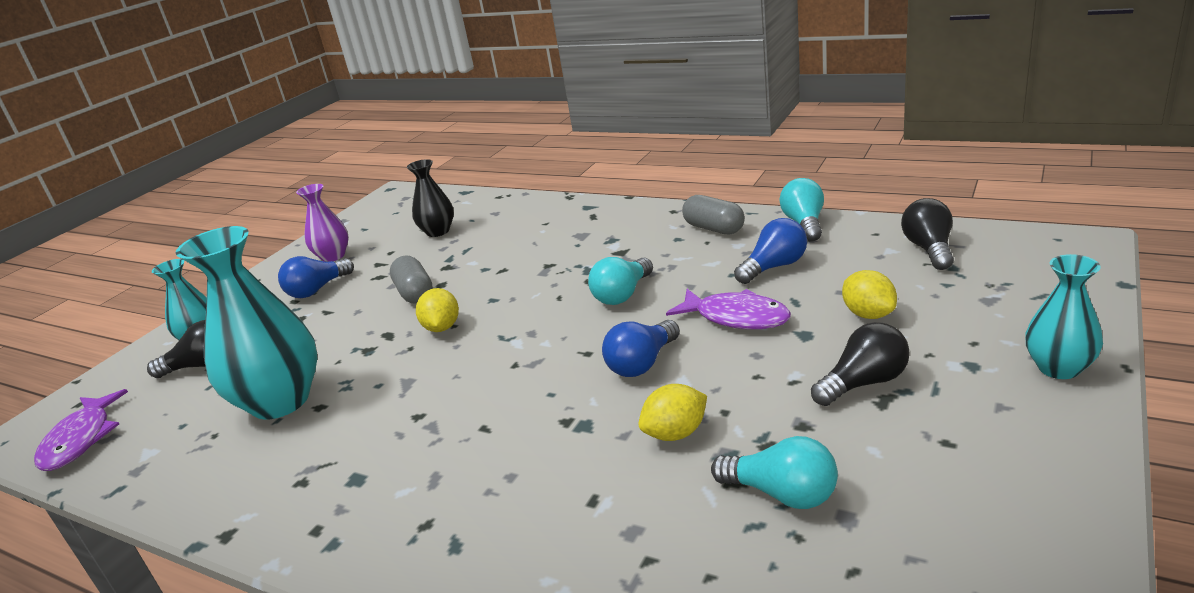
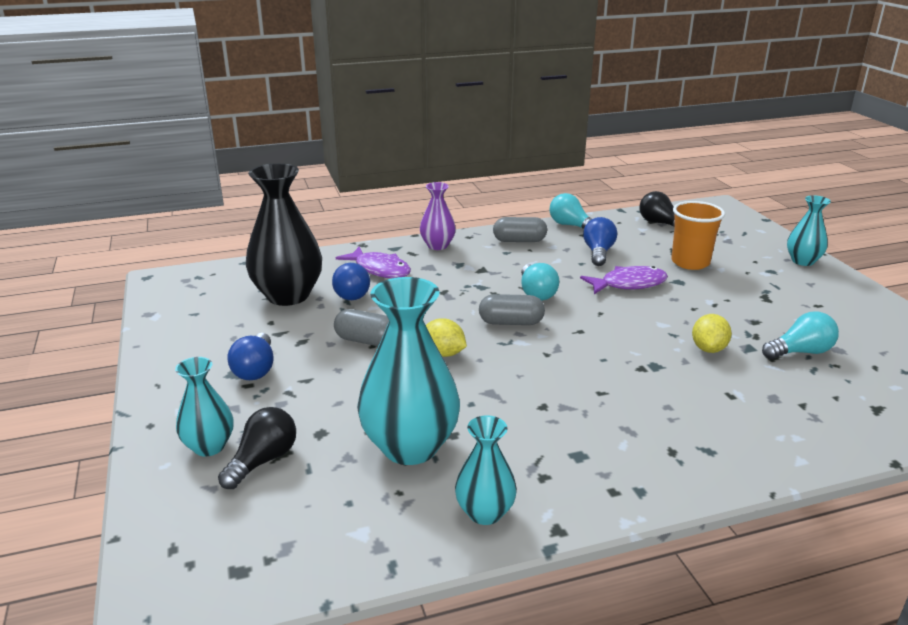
camera: 50 degrees left, 0 degrees up
purple fish [34,389,128,471] -> purple fish moved to [336,246,411,278]
purple vase [296,184,349,262] -> purple vase moved to [420,182,456,250]
black vase [407,159,454,237] -> black vase [246,163,322,306], size x1.82
blue light bulb [602,320,680,377] -> blue light bulb moved to [332,263,370,300]
black light bulb [811,322,910,406] -> none
yellow lemon [842,270,897,319] -> orange cup [671,201,725,270]
none -> turquoise vase [455,415,517,525]
none -> grey capsule [479,294,545,325]

